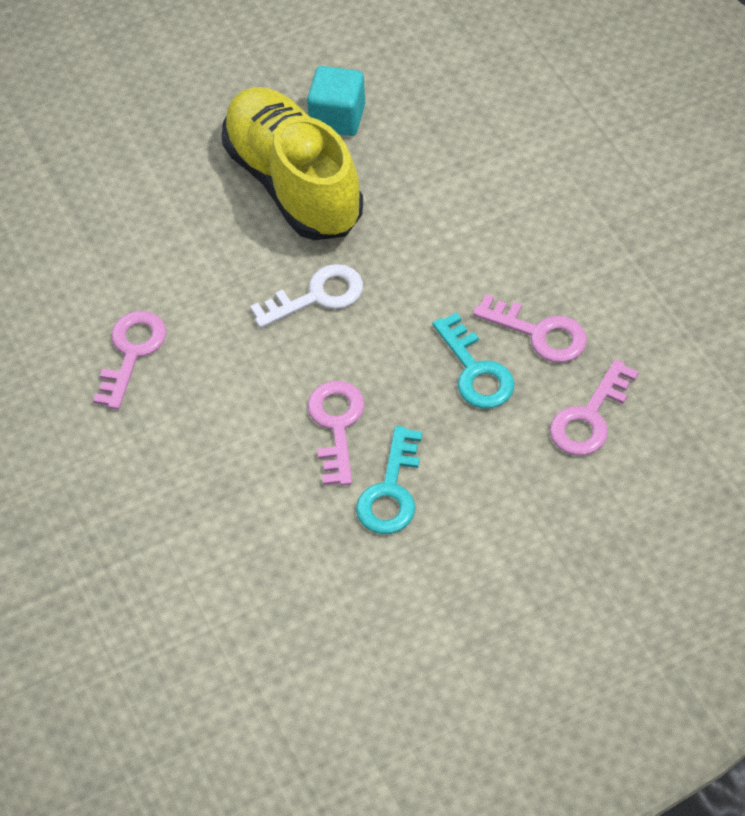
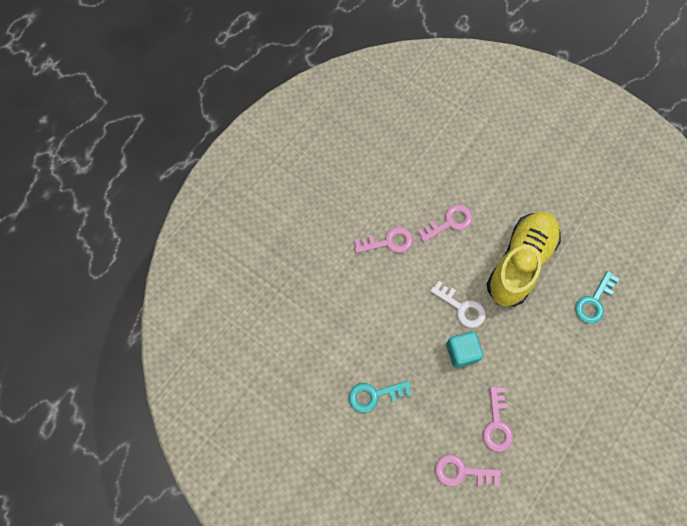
camera: 60 degrees right, 15 degrees up
turquoise cube [307,66,365,136] -> turquoise cube moved to [446,331,483,368]
pink key [308,381,365,486] -> pink key moved to [417,205,472,242]
turquoise key [432,312,515,409] -> turquoise key moved to [575,271,619,324]

